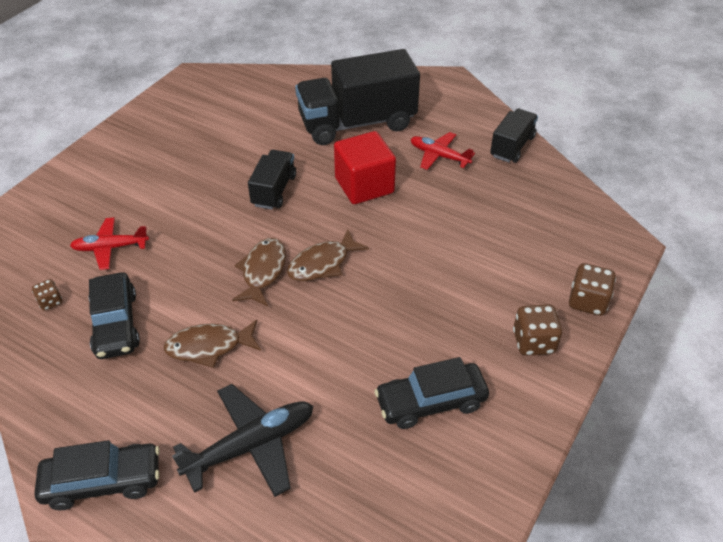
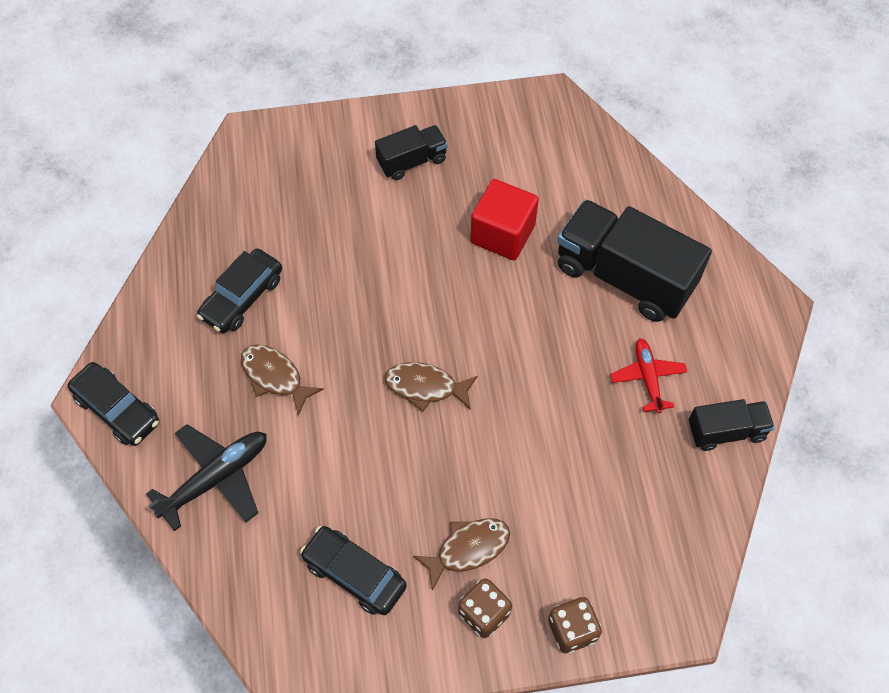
camera: 50 degrees right, 15 degrees up
brown dice [32,279,62,311] -> none
red plane [70,217,149,270] -> none
black plane [172,384,313,497] -> black plane turned 60 degrees counterclockwise [146,424,266,531]
brown fish [232,238,286,307] -> brown fish moved to [413,518,510,591]
black truck [248,150,296,210] -> black truck moved to [375,125,448,180]
red cube [334,131,396,204] -> red cube moved to [470,179,539,260]

